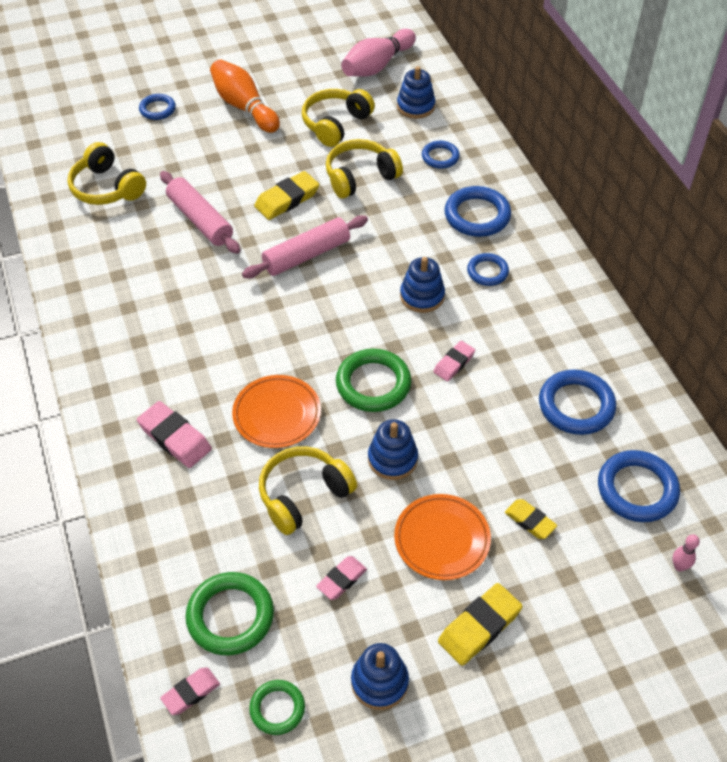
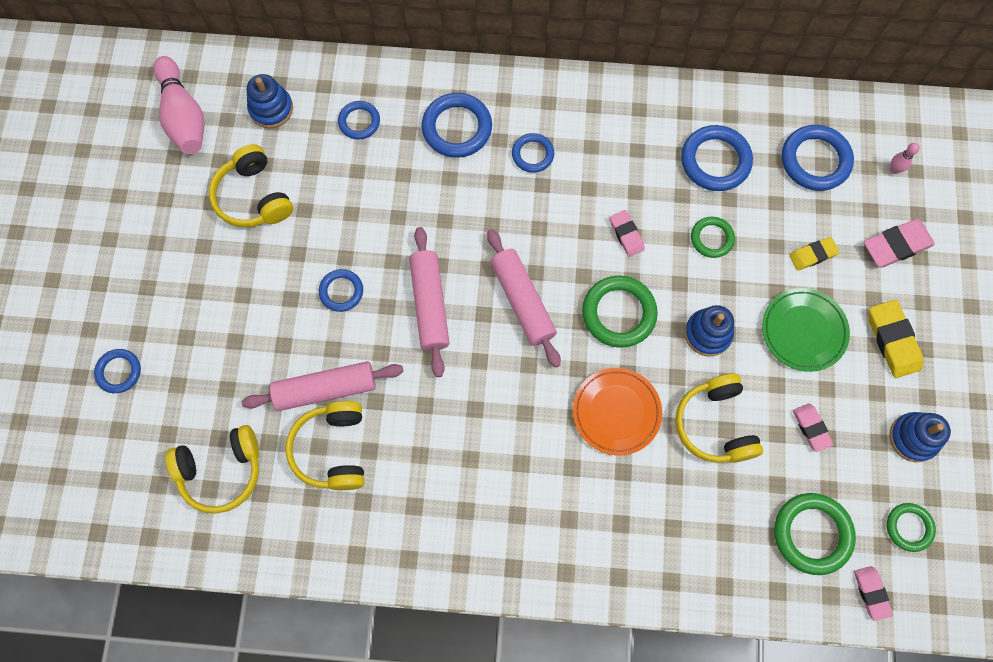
camera: 65 degrees left, 20 degrees up
pink eraser [137,401,212,468] -> pink eraser moved to [864,219,935,268]
orange bowling pin [210,60,280,133] -> none
yellow eraser [254,171,319,220] -> blue ring [319,269,363,312]
yellow headphones [326,139,403,199] -> yellow headphones moved to [285,401,365,490]
orange plate [394,494,491,580] -> green plate [762,288,850,372]
blue stacking toy [400,257,445,313] -> none
none -> pink rolling pin [487,229,561,368]
none -> green ring [691,217,735,258]

